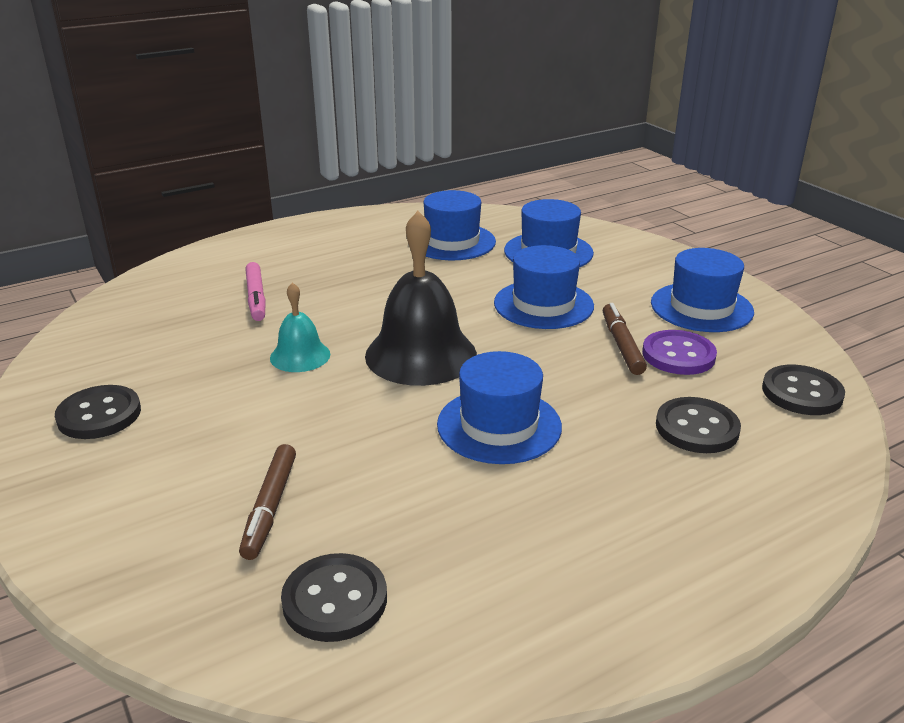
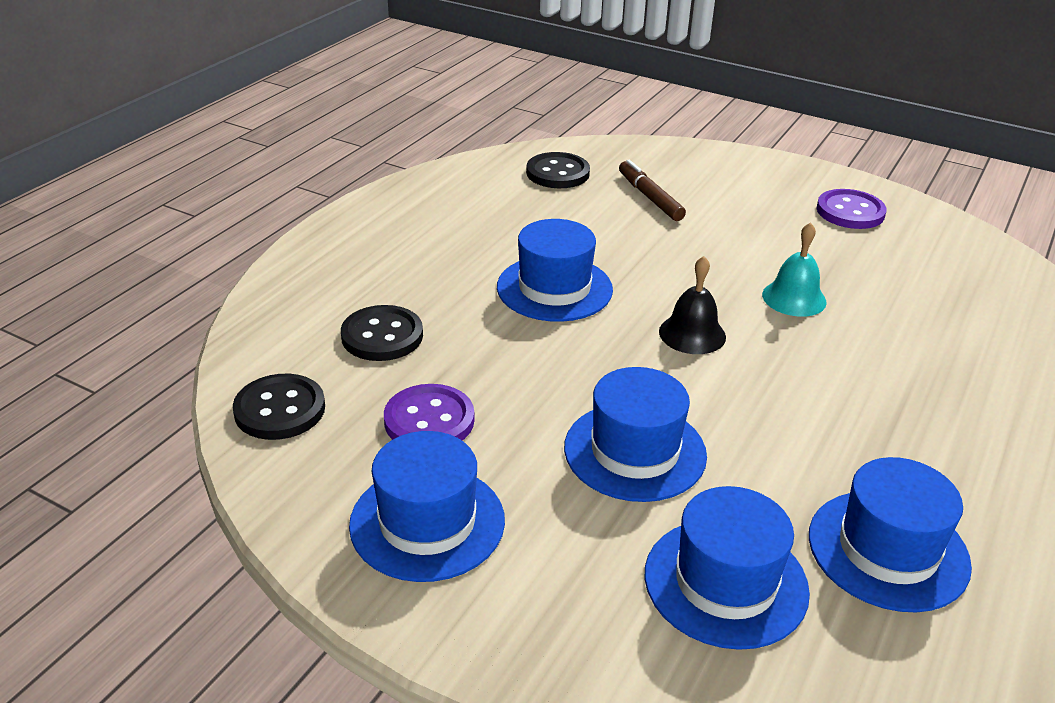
camera: 150 degrees right, 5 degrees up
black button [55,385,141,439] -> purple button [817,189,887,229]
pink marker [245,262,266,321] -> none
black bell [365,211,477,386] -> black bell [659,256,726,354], size x0.53
brown marker [603,303,647,375] -> none

